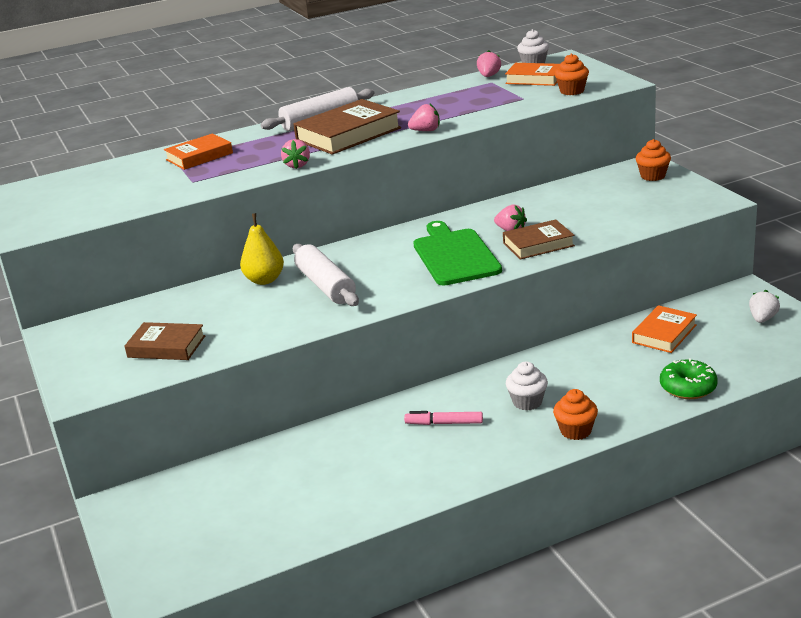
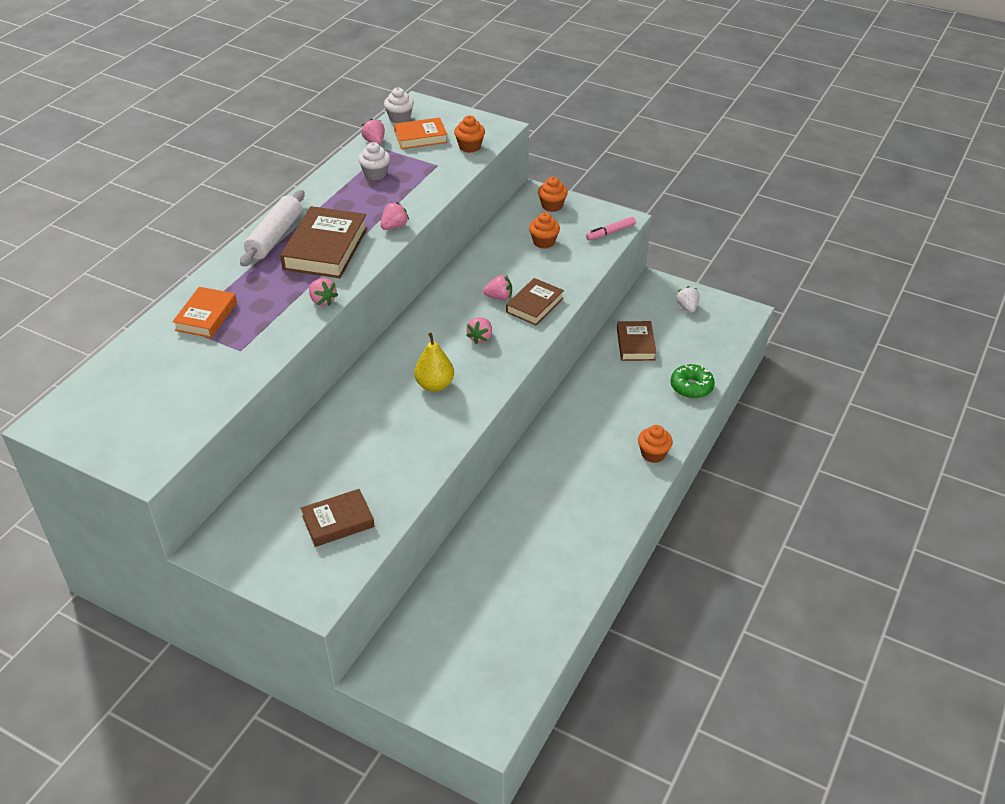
camera: 40 degrees left, 15 degrees up
yellow pear [240,213,284,285] -> yellow pear moved to [414,333,454,392]
white rolling pin [293,244,359,306] -> none
pink marker [404,411,483,425] -> pink marker moved to [586,217,636,241]
green cutting board [413,221,502,285] -> pink strawberry [466,317,492,344]
white cupcake [506,361,548,410] -> white cupcake moved to [358,142,390,180]
orange book [632,305,697,353] -> brown book [617,321,656,361]
none -> orange cupcake [529,212,560,249]

